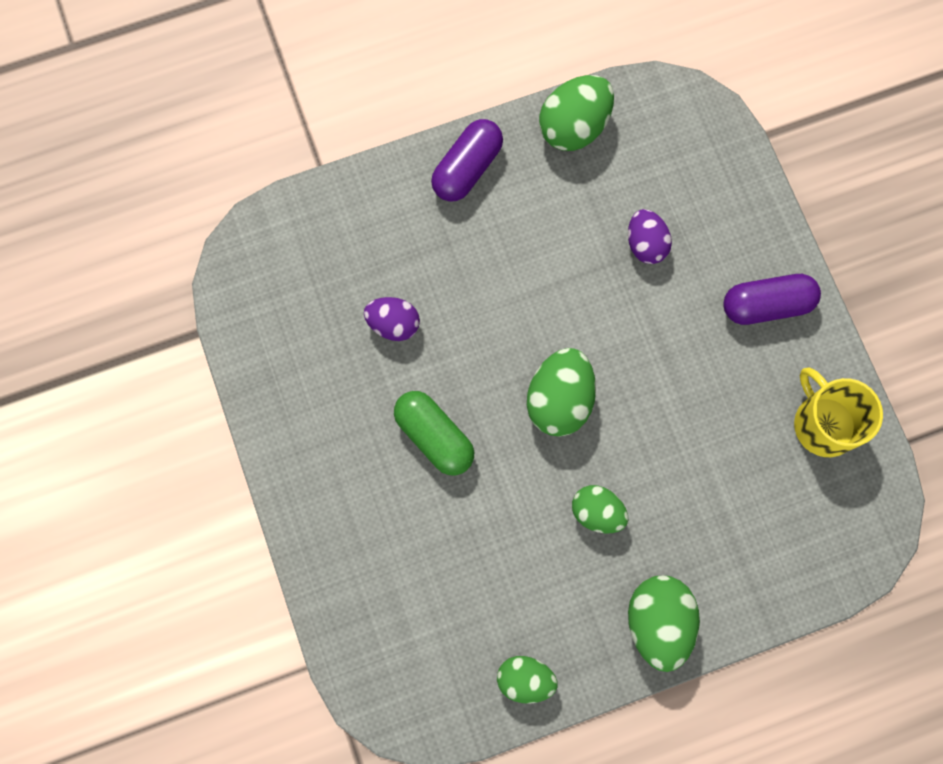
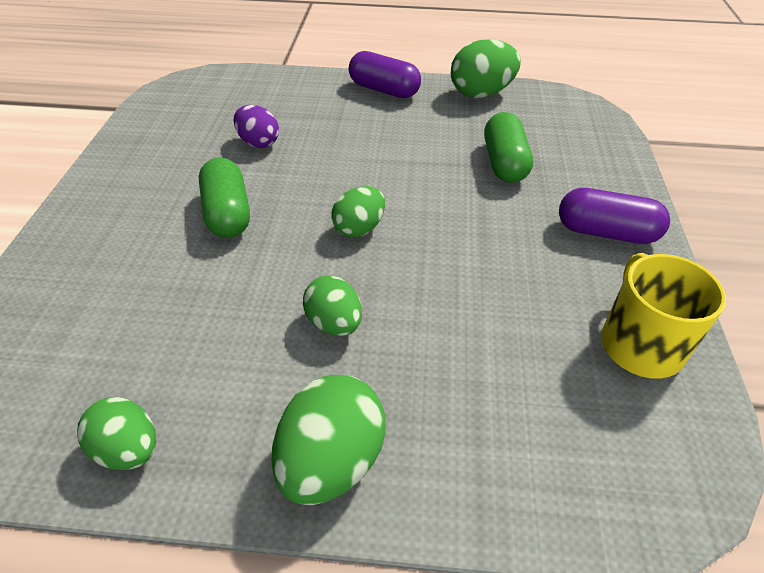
camera: 25 degrees right, 30 degrees down
purple capsule [431,119,503,202] -> purple capsule turned 60 degrees clockwise [349,51,421,98]
green egg [527,348,596,437] -> green egg [332,186,385,238], size x0.65
purple egg [628,209,672,264] -> green capsule [484,112,533,183]

